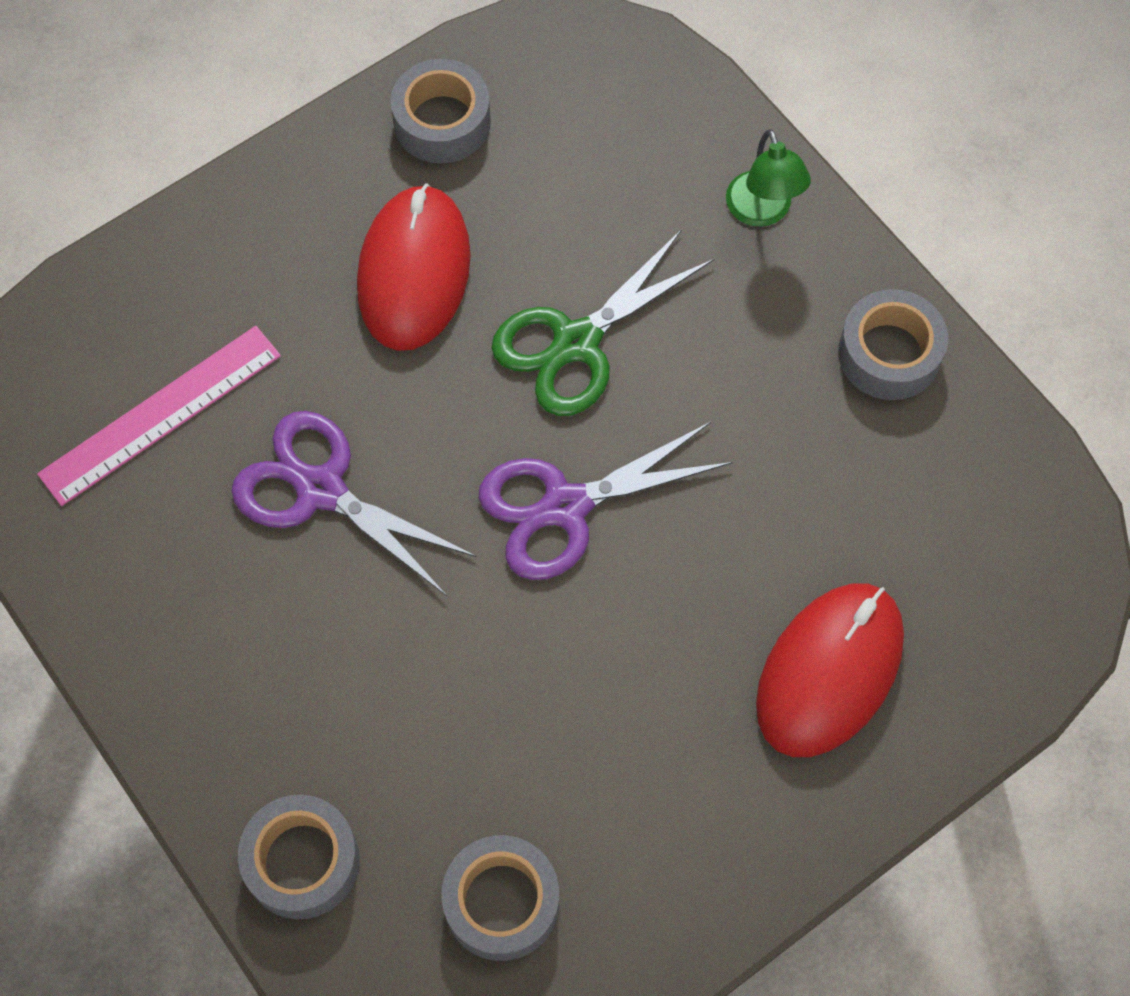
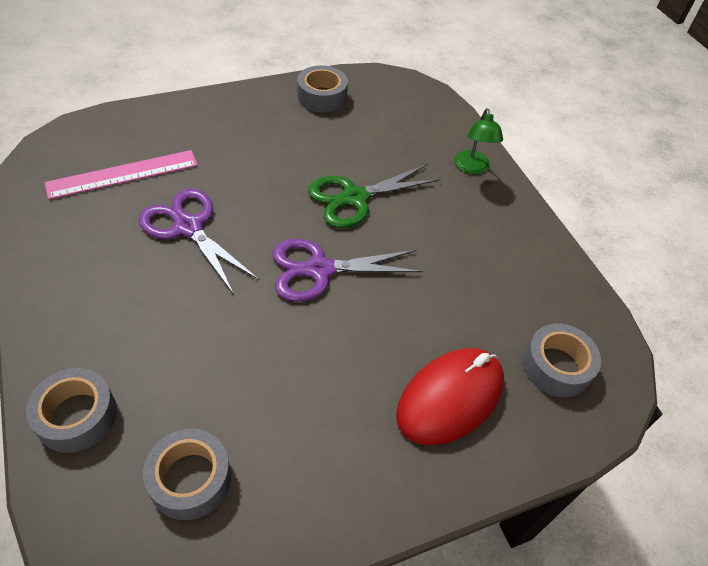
camera: 10 degrees right, 15 degrees down
red mouse [357,183,471,351] -> none
grey tape [838,289,948,400] -> grey tape moved to [523,324,601,398]

